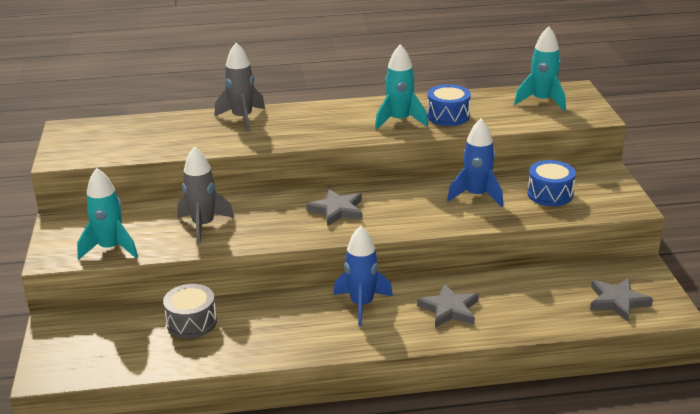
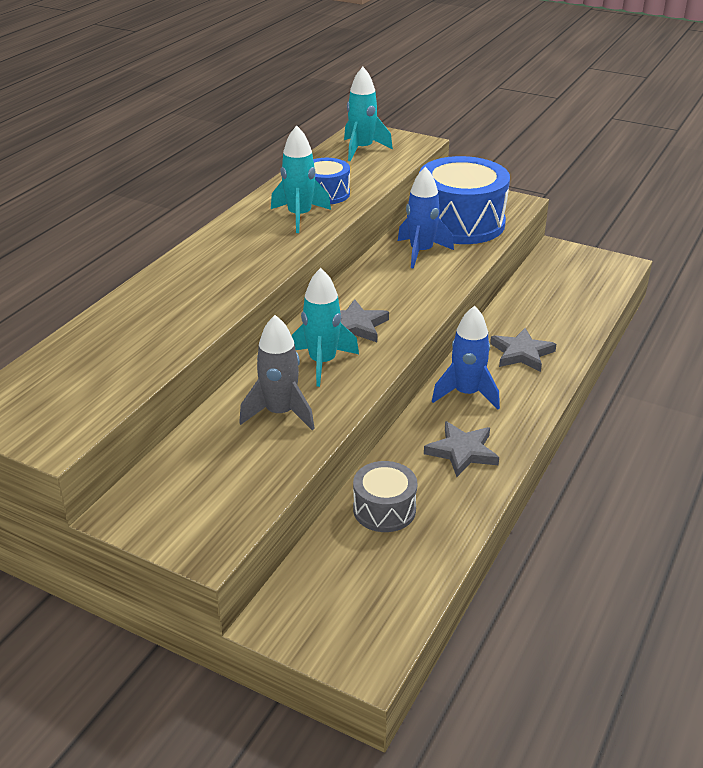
camera: 55 degrees left, 5 degrees up
turquoise rocket [77,168,138,260] -> turquoise rocket moved to [292,268,359,387]
grey rocket [214,43,265,132] -> none
blue drum [527,160,576,206] -> blue drum [419,156,510,244], size x1.93
grey star [590,278,653,322] -> grey star moved to [424,421,499,477]

